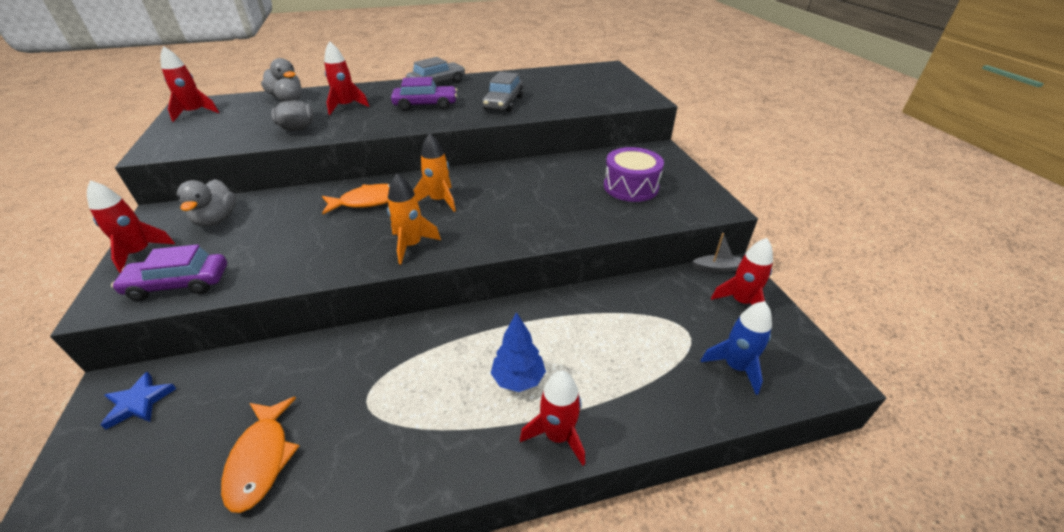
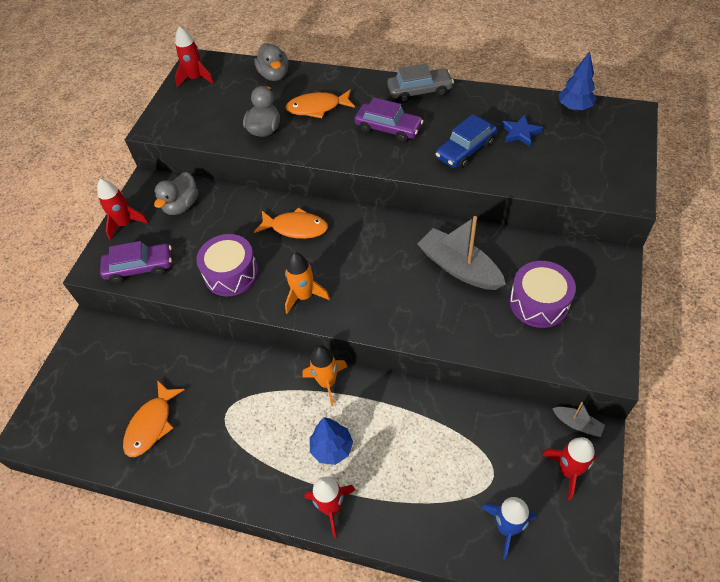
camera: 35 degrees right, 15 degrees up
blue star [101,371,176,430] -> blue star moved to [501,115,543,147]
purple car [111,244,227,301] -> purple car turned 150 degrees clockwise [100,241,172,283]
red rocket [324,41,369,115] -> orange fish [286,89,355,118]
orange rocket [413,133,456,212] -> orange rocket moved to [302,345,347,406]
grey car [482,72,524,112] -> blue car [435,114,497,168]
none -> purple drum [196,234,258,296]
none -> grey boat [418,216,506,290]
none -> blue tree [559,51,596,111]

